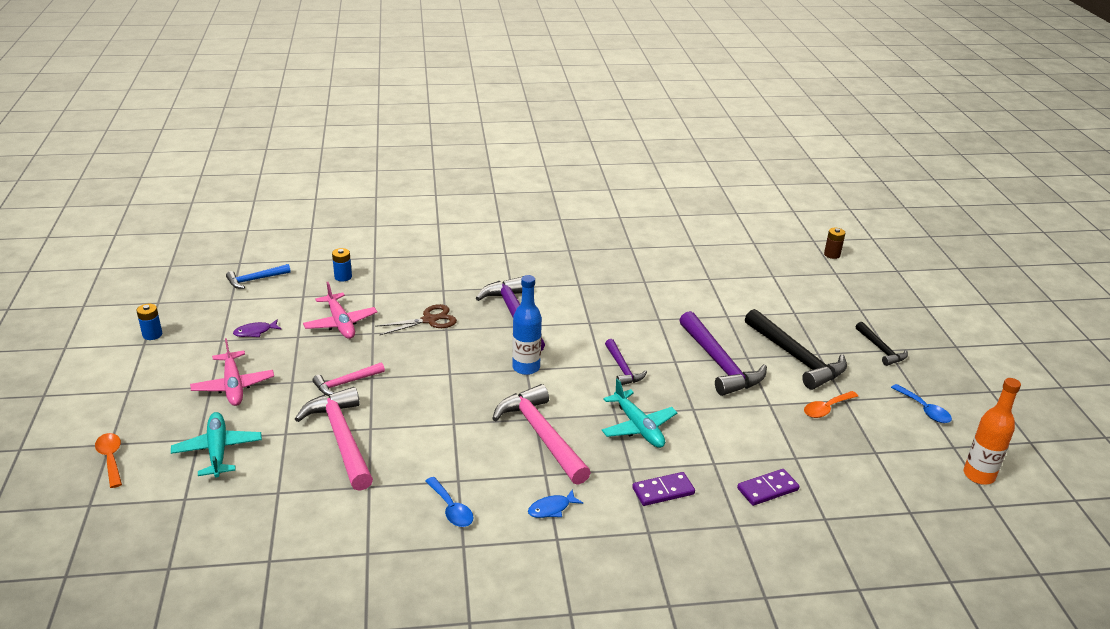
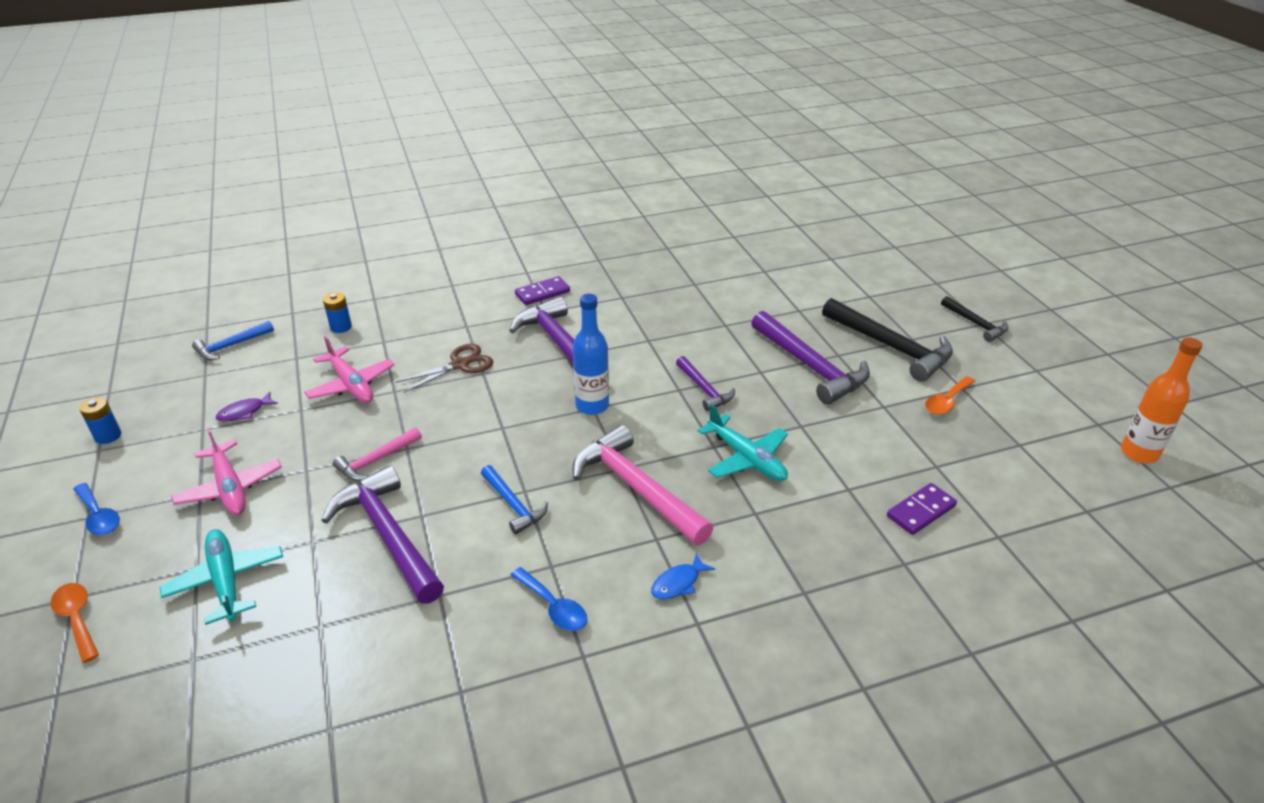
camera: 10 degrees left, 5 degrees up
pink hammer [295,387,373,491] -> purple hammer [321,465,444,604]
purple domino [632,472,695,506] -> purple domino moved to [515,276,570,305]
brown battery [824,228,845,259] -> none
blue spoon [891,384,952,423] -> blue spoon moved to [73,483,120,535]
none -> blue hammer [481,465,548,534]

